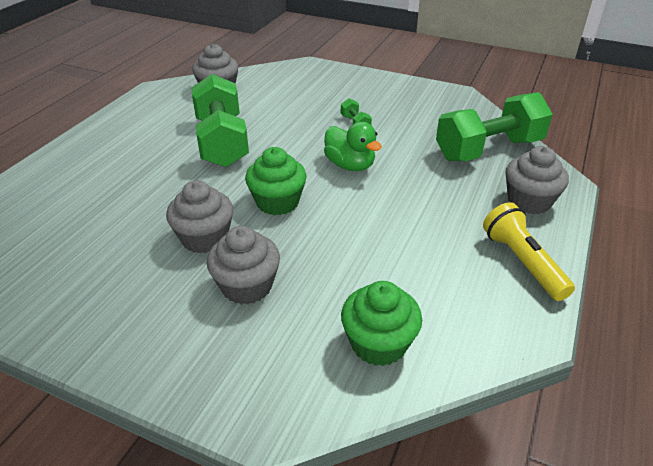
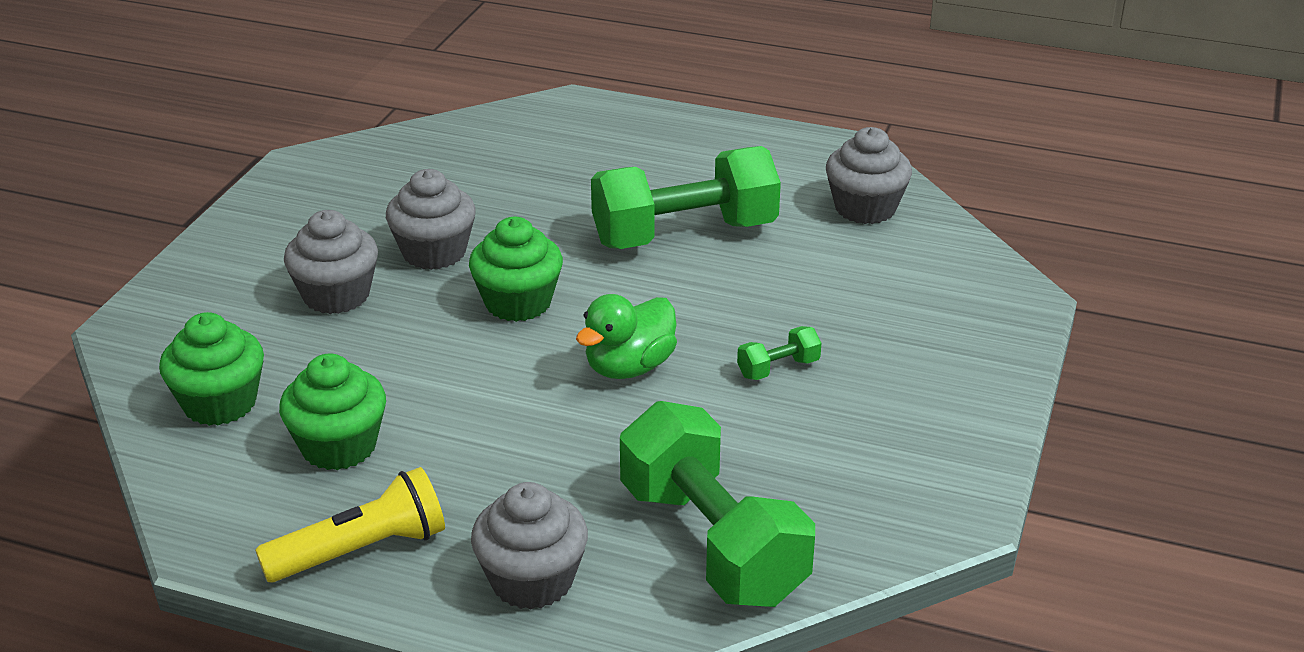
camera: 85 degrees right, 5 degrees down
none -> green cupcake [279,353,386,470]

